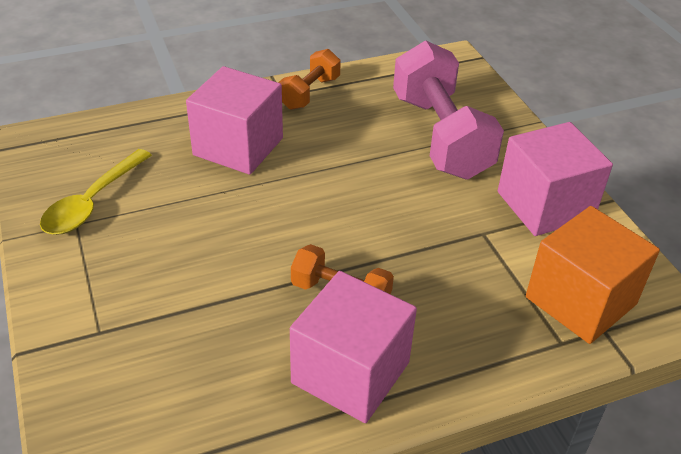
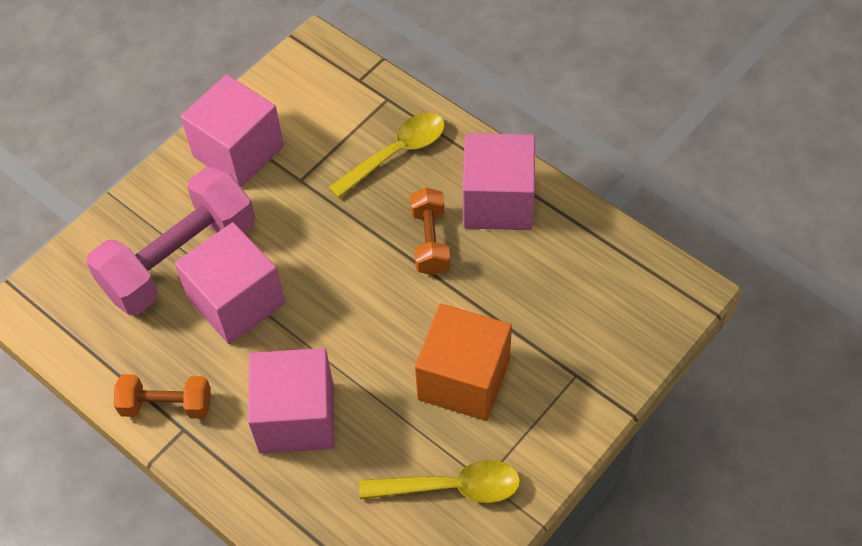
camera: 115 degrees left, 15 degrees up
orange cube [526,206,660,344] -> orange cube moved to [415,304,512,421]
none -> pink cube [175,222,285,344]
none -> yellow spoon [328,113,445,199]

